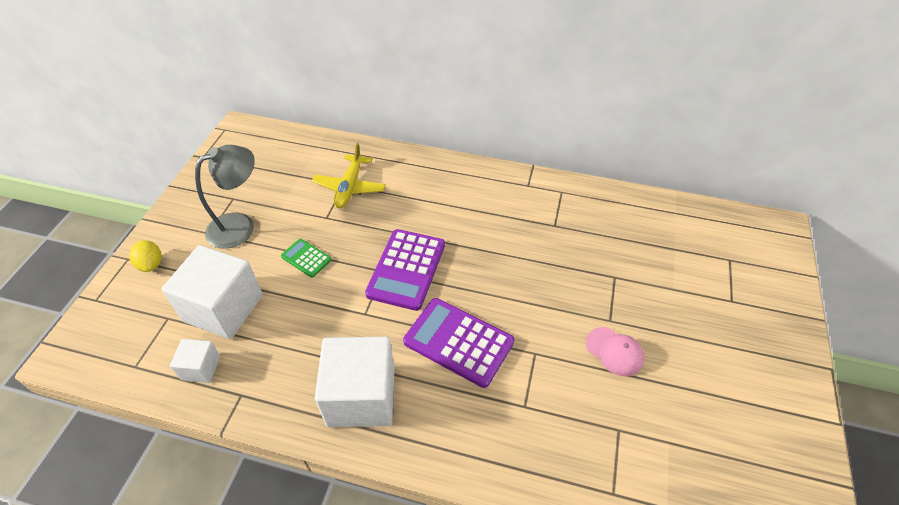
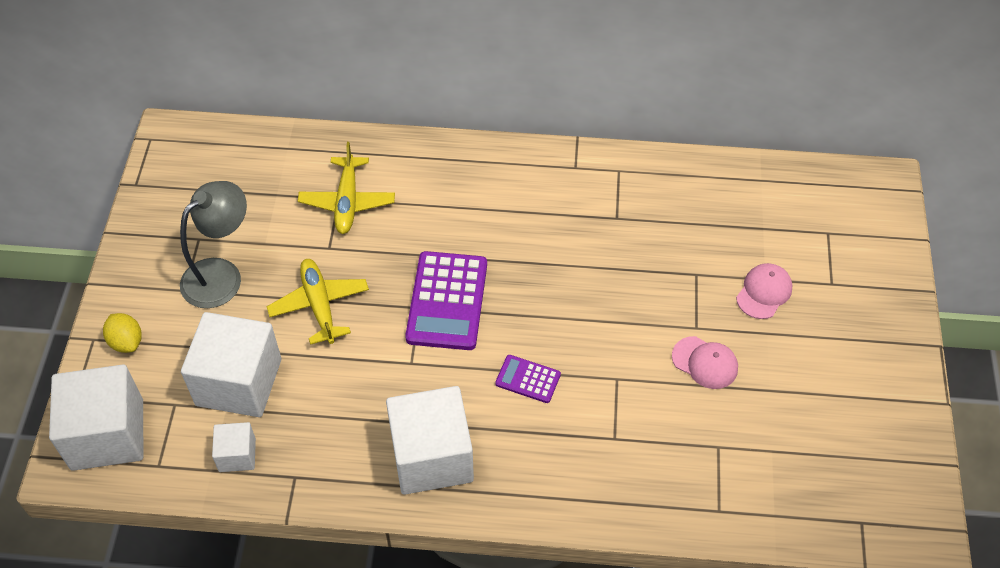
camera: 10 degrees left, 5 degrees up
green calculator [281,239,331,278] -> yellow plane [266,259,369,345]
purple calculator [403,298,514,388] -> purple calculator [495,355,561,403], size x0.51
none -> white cube [49,365,143,471]
none -> pink cap [736,263,792,319]

